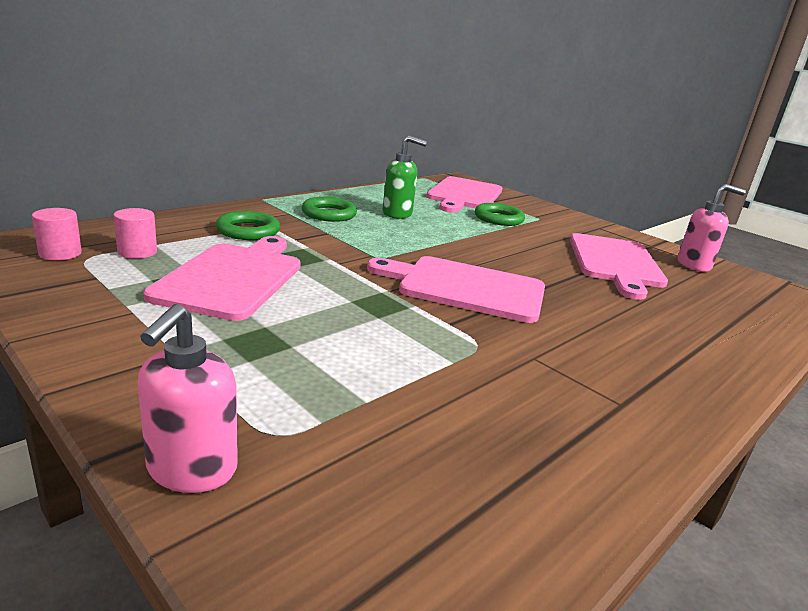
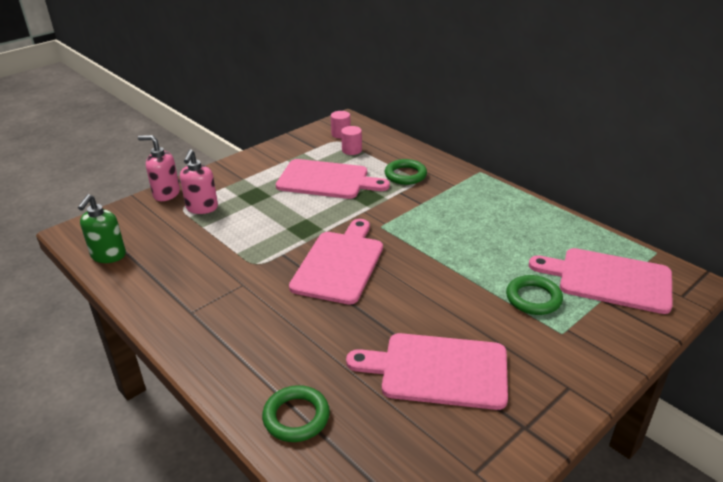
camera: 95 degrees right, 10 degrees up
green ring [302,197,357,222] -> green ring moved to [262,385,330,442]
green soap dispenser [383,135,427,219] -> green soap dispenser moved to [78,194,126,263]
pink soap dispenser [678,184,746,272] -> pink soap dispenser moved to [180,149,218,214]

